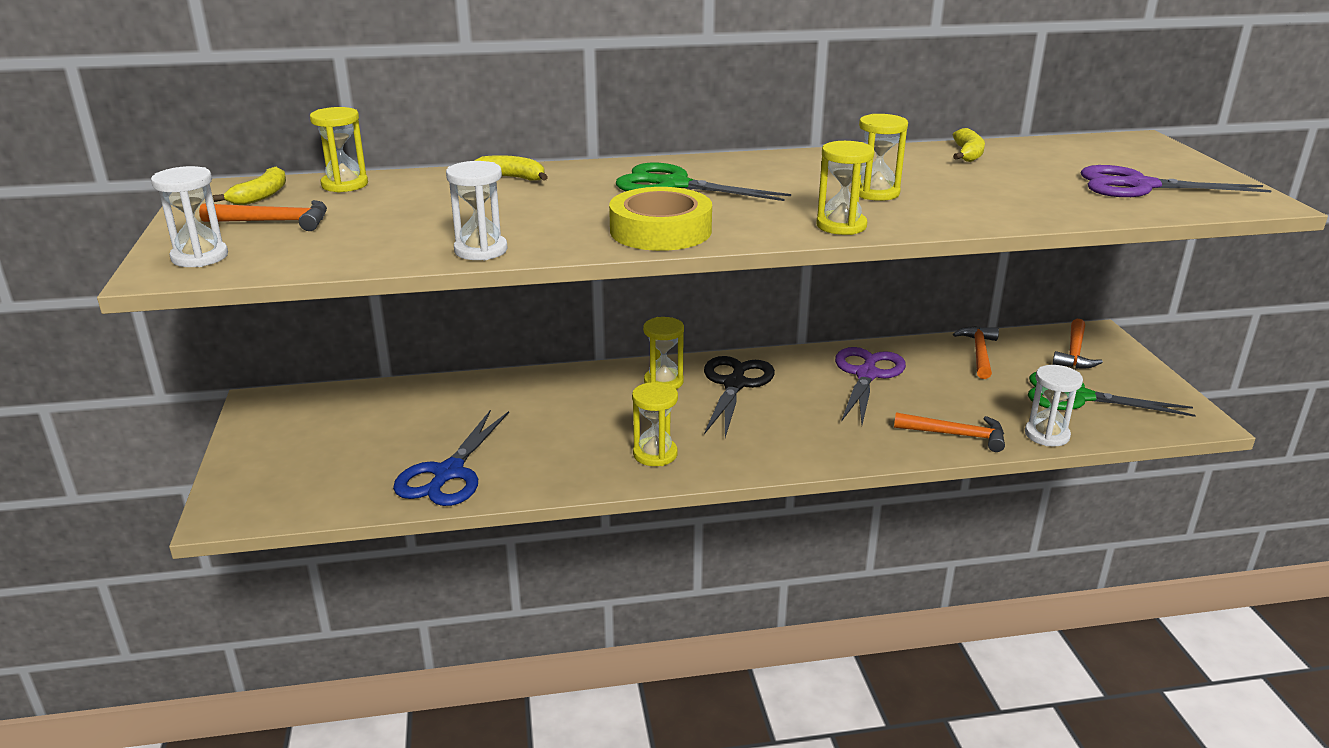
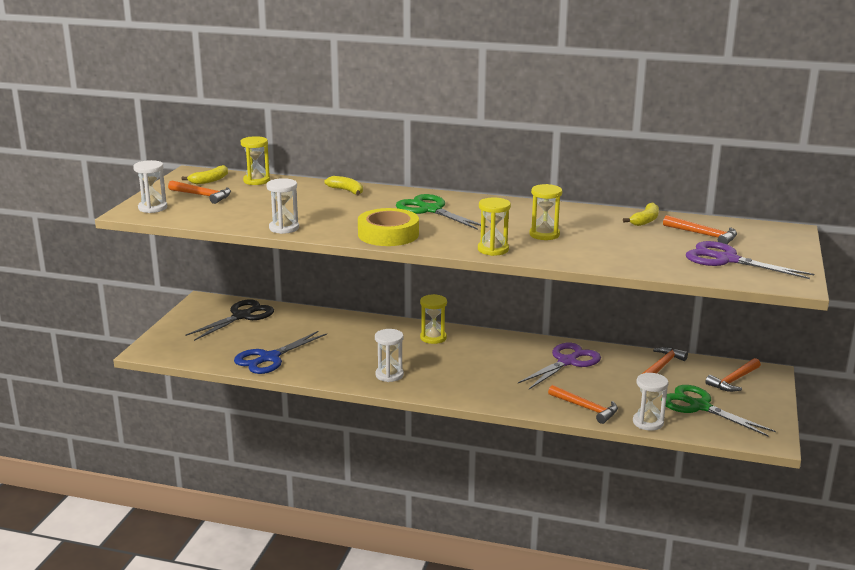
camera: 25 degrees right, 5 degrees down
yellow hourglass [632,382,678,466] -> white hourglass [375,329,404,382]
black scissors [704,356,775,438] -> black scissors moved to [185,299,274,341]
none -> orange hammer [663,215,737,244]

